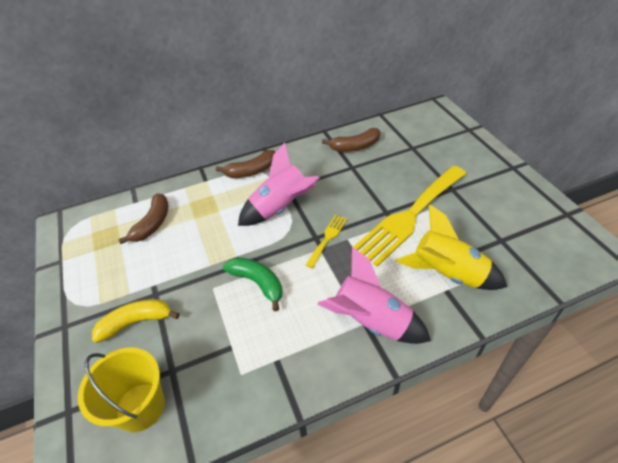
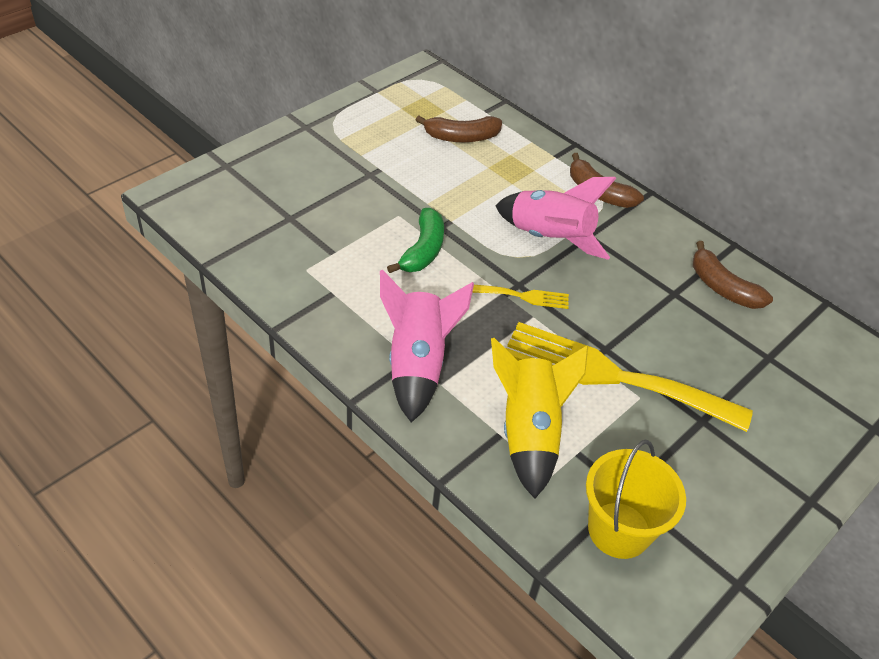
camera: 60 degrees right, 0 degrees up
yellow bucket [78,347,165,432] -> yellow bucket moved to [586,440,686,559]
yellow banana [92,299,180,343] -> none

